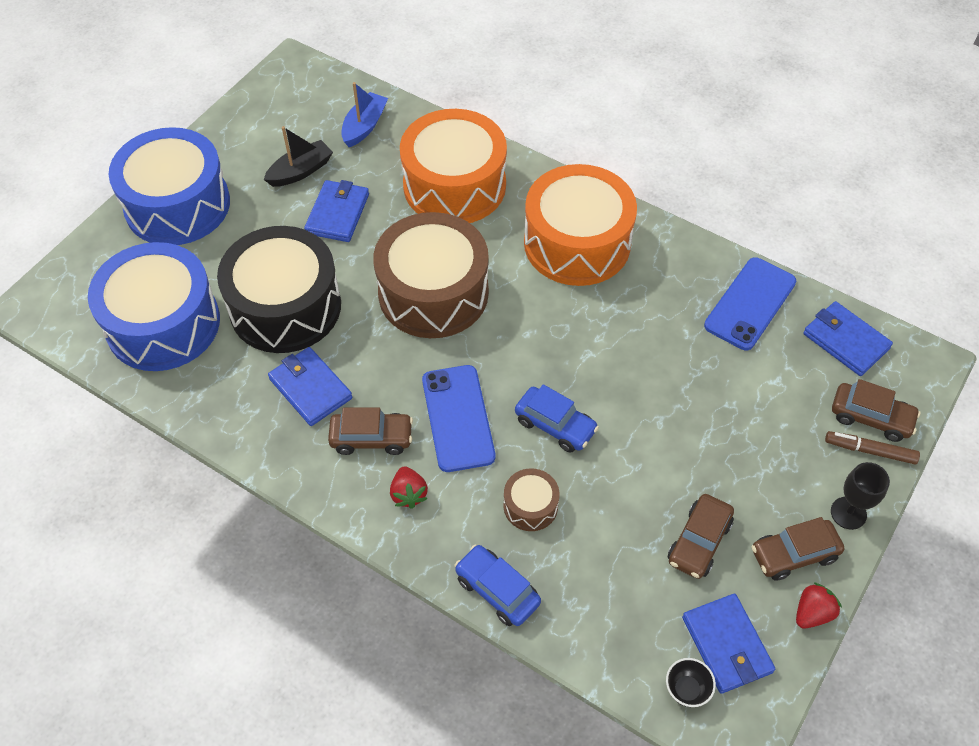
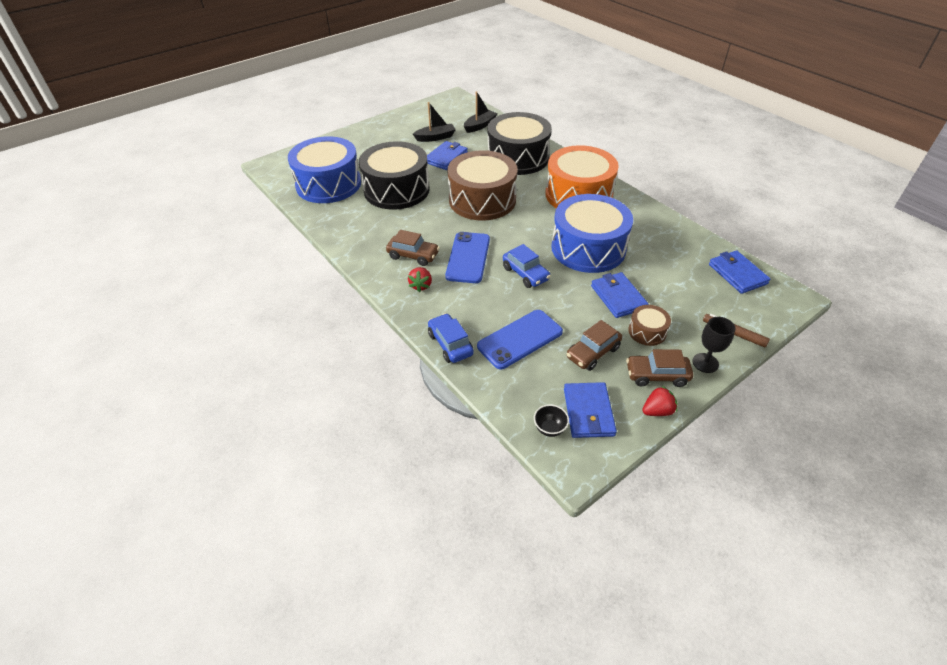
camera: 20 degrees right, 10 degrees down
blue drum [109,127,230,245] -> blue drum moved to [551,194,633,273]
blue wallet [268,347,353,426] -> blue wallet moved to [591,272,648,318]
blue boat [341,82,388,147] -> black boat [464,91,497,133]
orange drum [400,109,507,223] -> black drum [488,112,552,175]
brown drum [504,468,560,531] -> brown drum moved to [628,305,671,346]
blue phone [704,257,796,350] -> blue phone moved to [477,310,563,369]
brown car [832,379,921,442] -> none

